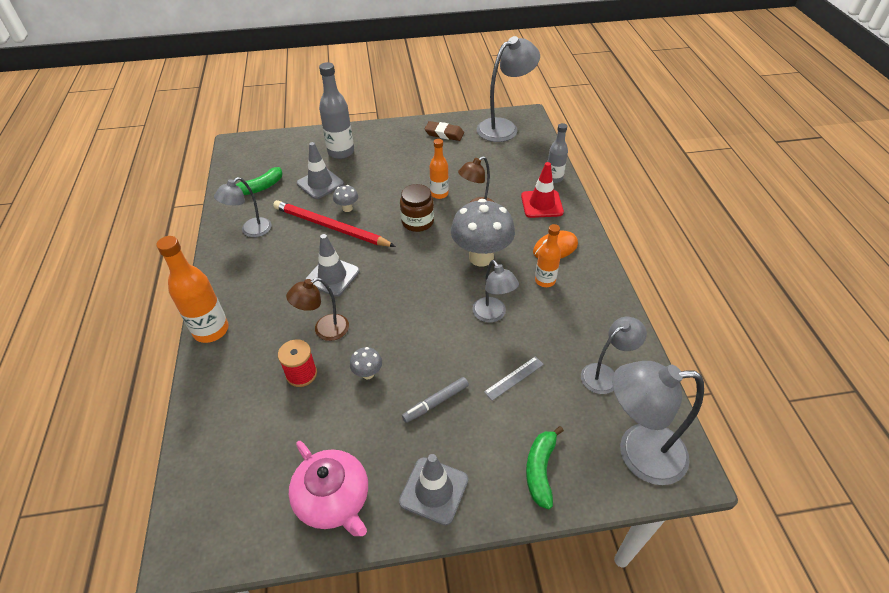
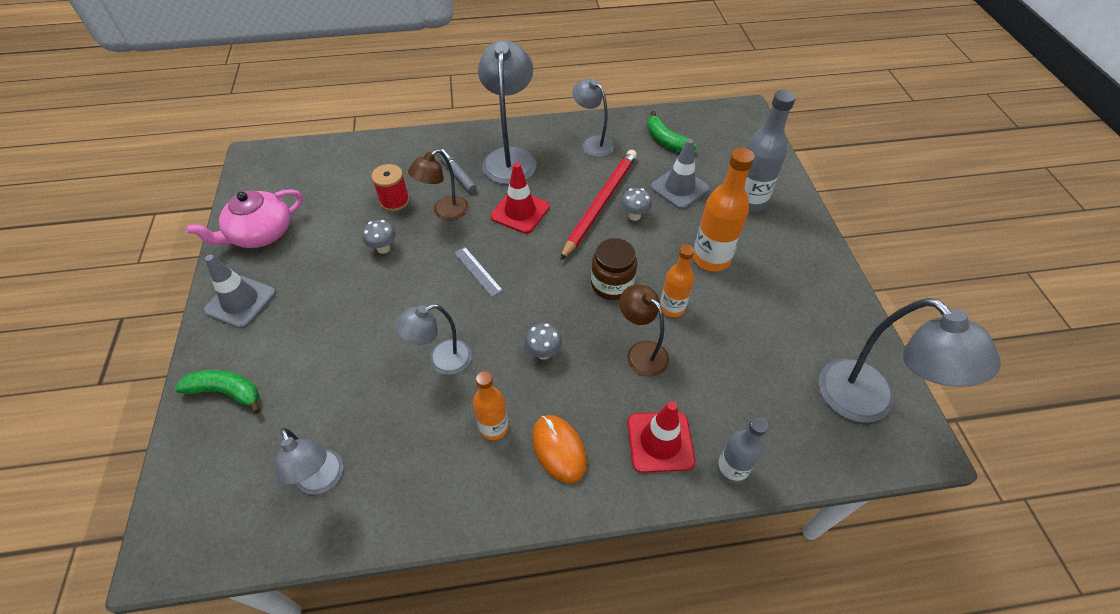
camera: 90 degrees right, 5 degrees up
orange bottle [157,236,229,343] -> orange bottle moved to [693,148,755,272]
brown lamp [286,278,349,341] -> brown lamp turned 105 degrees counterclockwise [408,149,469,221]
grey traffic cone [305,234,360,297] -> red traffic cone [490,163,550,234]
grey marker [402,377,469,423] -> grey marker moved to [438,149,477,193]
brown eraser [424,121,464,141] -> none
grey mushroom [451,199,515,266] -> grey mushroom [525,323,562,360], size x0.44
grey ruler [484,356,544,401] -> grey ruler moved to [454,247,503,297]
grey lamp [612,361,704,485] -> grey lamp moved to [478,40,537,184]

